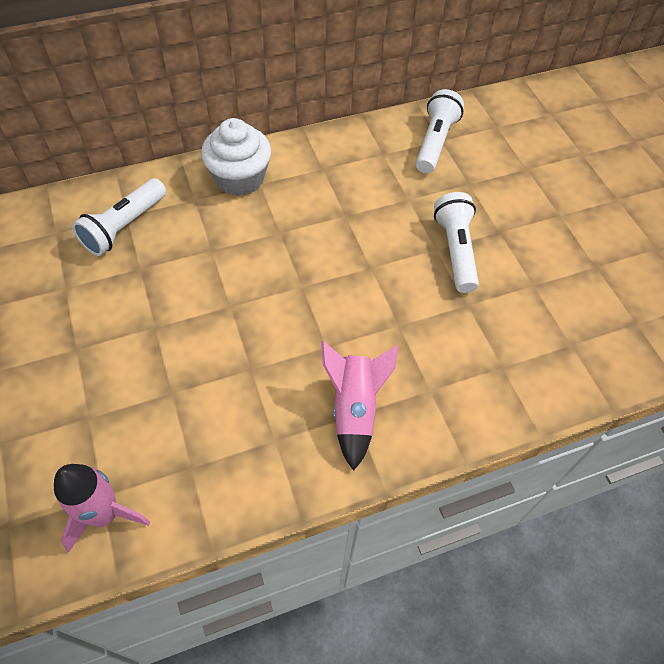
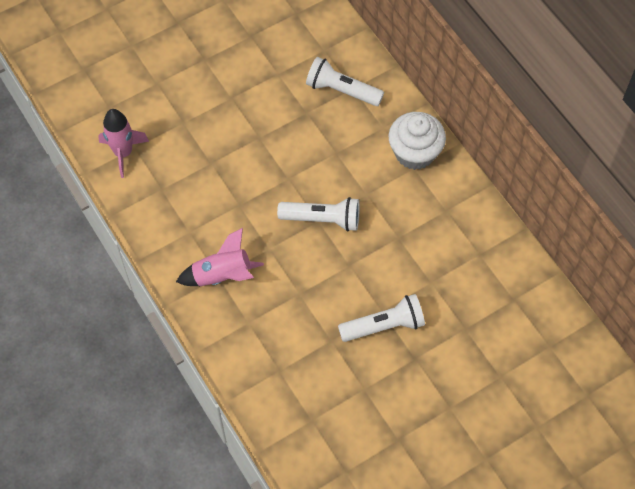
camera: 80 degrees right, 5 degrees up
white flashlight [416,89,464,173] -> white flashlight moved to [277,197,360,231]

